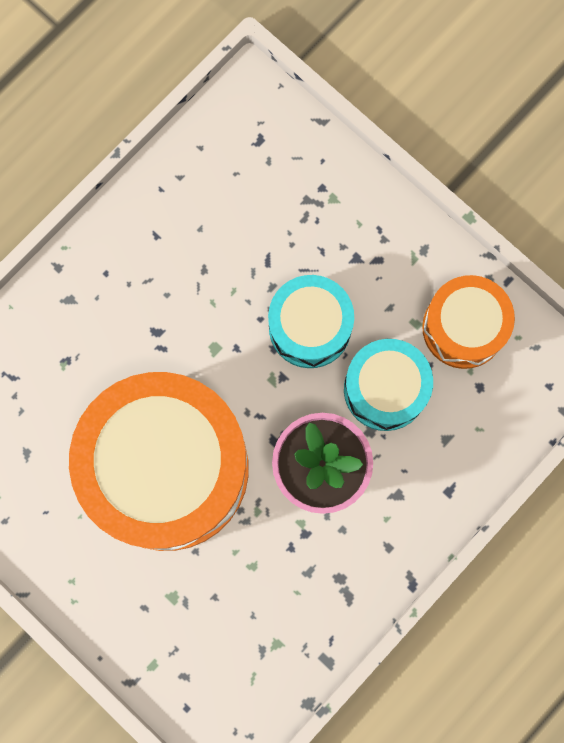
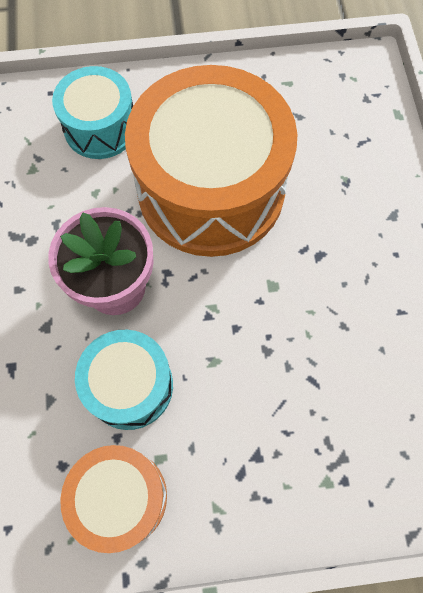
camera: 130 degrees right, 10 degrees down
turquoise drum [268,275,354,368] -> turquoise drum moved to [52,66,133,159]

